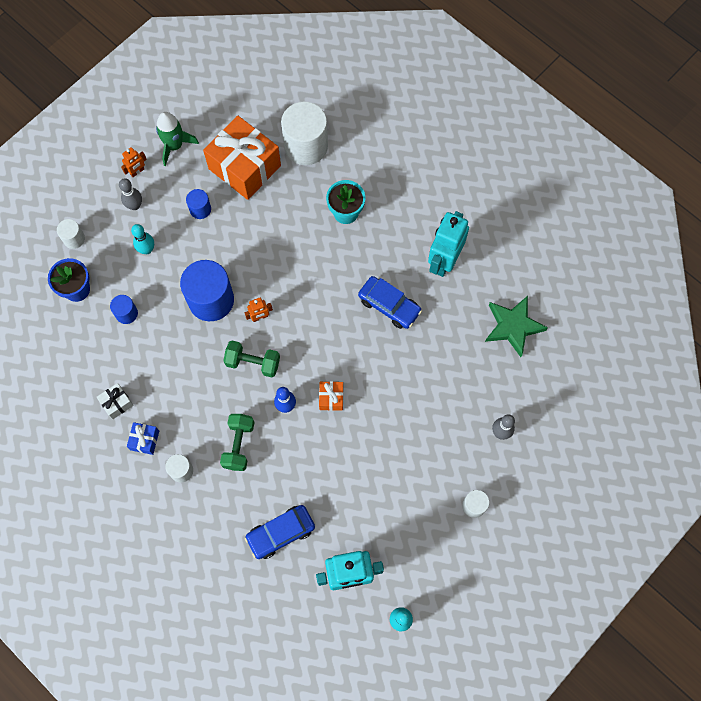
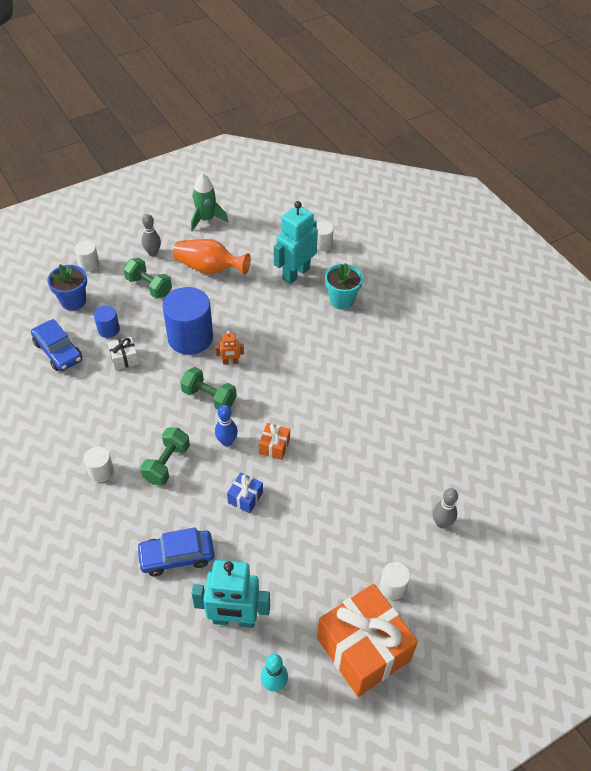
camera: 15 degrees right, 20 degrees down
white gift [97,383,134,419] -> white gift moved to [108,337,139,370]
orange robot [121,147,147,177] -> none
blue gift [127,422,159,455] -> blue gift moved to [227,472,263,513]
turquoise bowling pin [131,224,154,254] -> green dumbbell [123,258,172,299]
blue cylinder [186,189,211,219] -> orange vase [173,239,251,275]
orange gift [203,115,281,200] -> orange gift moved to [317,584,418,697]
white cylinder [281,101,328,165] -> white cylinder [316,221,334,251], size x0.49
blue car [358,276,422,329] -> blue car moved to [31,319,82,371]
turquoise robot [428,211,469,277] -> turquoise robot moved to [274,201,318,284]
green star [485,296,548,357] -> none

